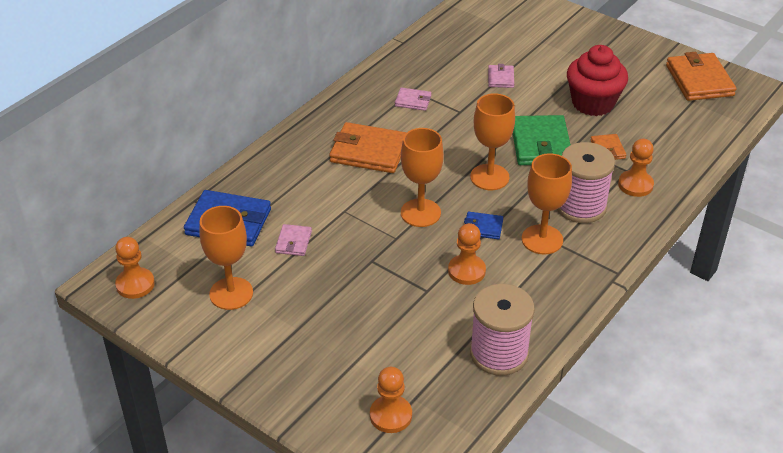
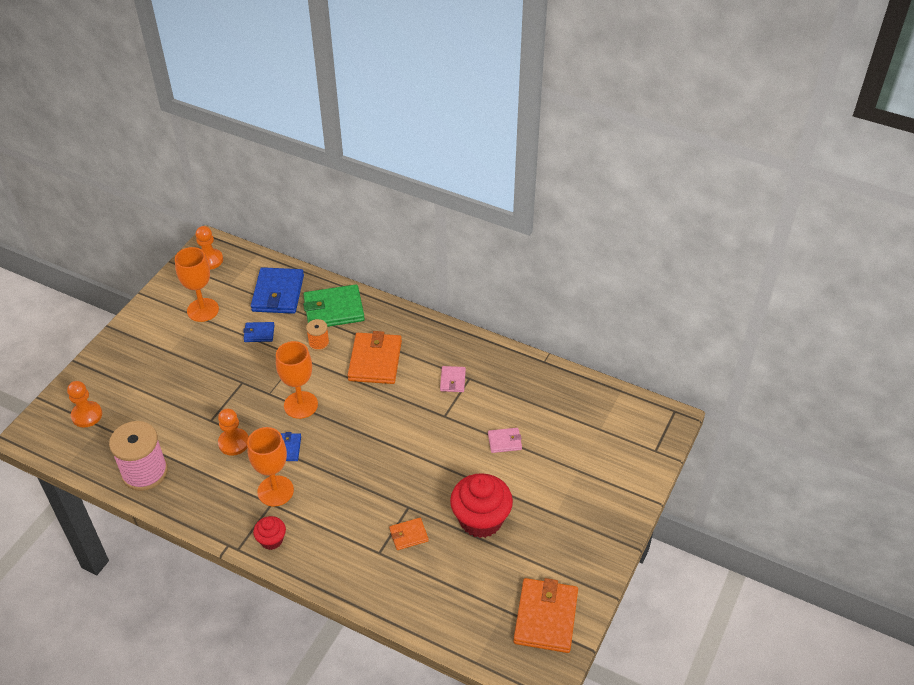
camera: 80 degrees right, 5 degrees up
pink wallet [275,224,312,256] -> blue wallet [243,322,274,342]
orange goblet [470,93,515,190] -> none
green wallet [513,115,571,165] -> green wallet moved to [303,284,365,327]
pink spool [557,142,615,223] -> none
orange pawn [618,139,654,197] -> none
orange wallet [666,52,737,101] -> orange wallet turned 60 degrees counterclockwise [514,578,578,653]
none -> red cupcake [253,516,286,550]
none -> orange spool [306,319,329,351]

